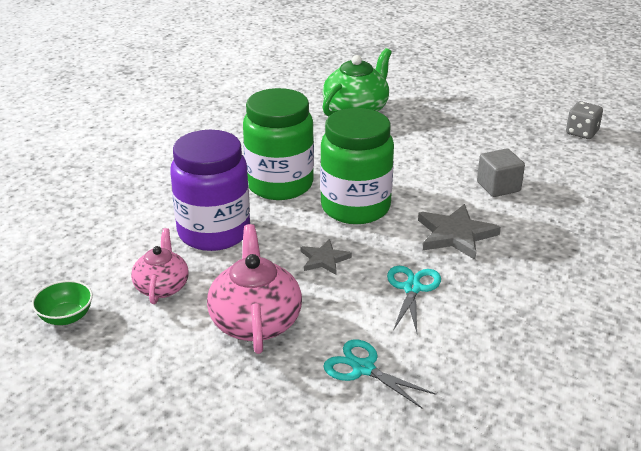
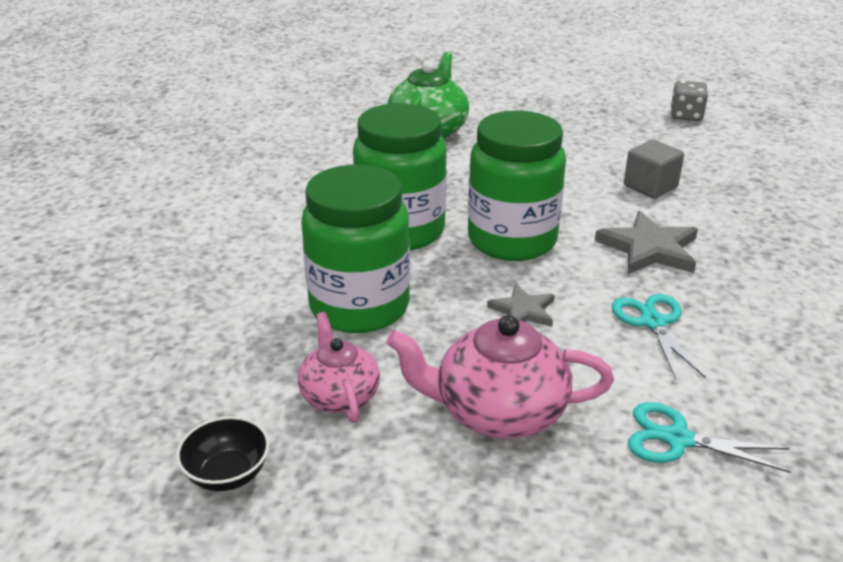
camera: 20 degrees left, 0 degrees up
green bowl [32,280,93,325] -> black bowl [176,416,270,491]
purple jar [170,130,250,251] -> green jar [301,165,410,333]
pink teapot [207,224,302,354] -> pink teapot turned 60 degrees counterclockwise [386,315,614,439]

